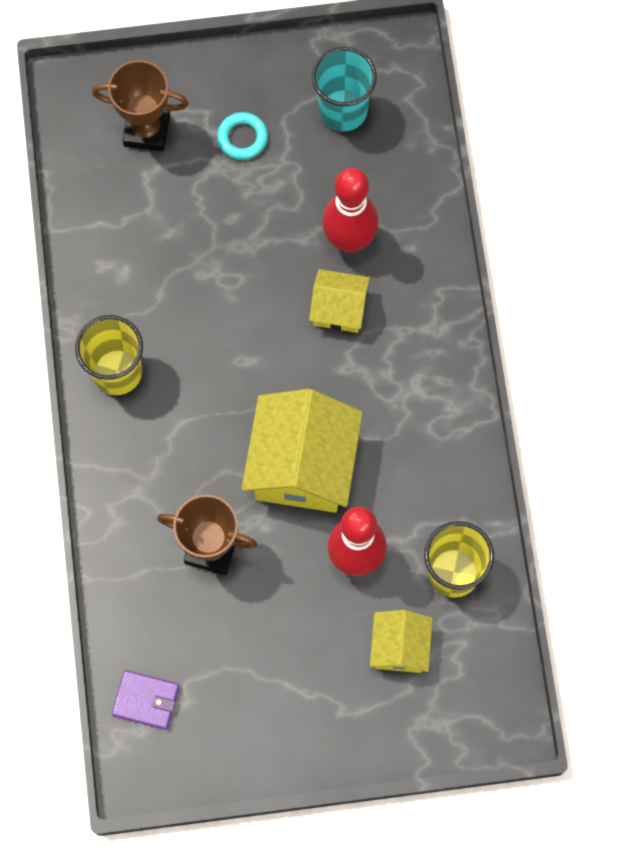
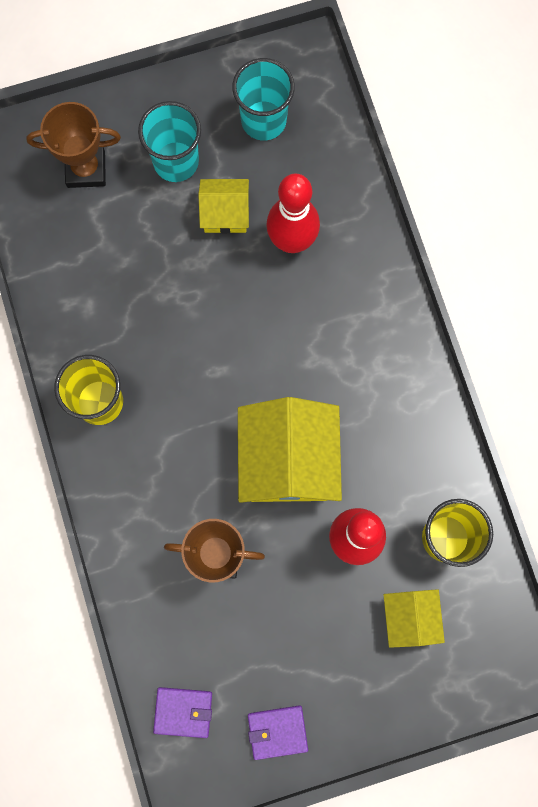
camera: 10 degrees left, 5 degrees up
turquoise ring [217,112,268,160] -> turquoise cup [138,101,201,182]
yellow house [309,269,370,333] -> yellow house moved to [198,179,249,234]
none -> purple wallet [248,705,308,760]

